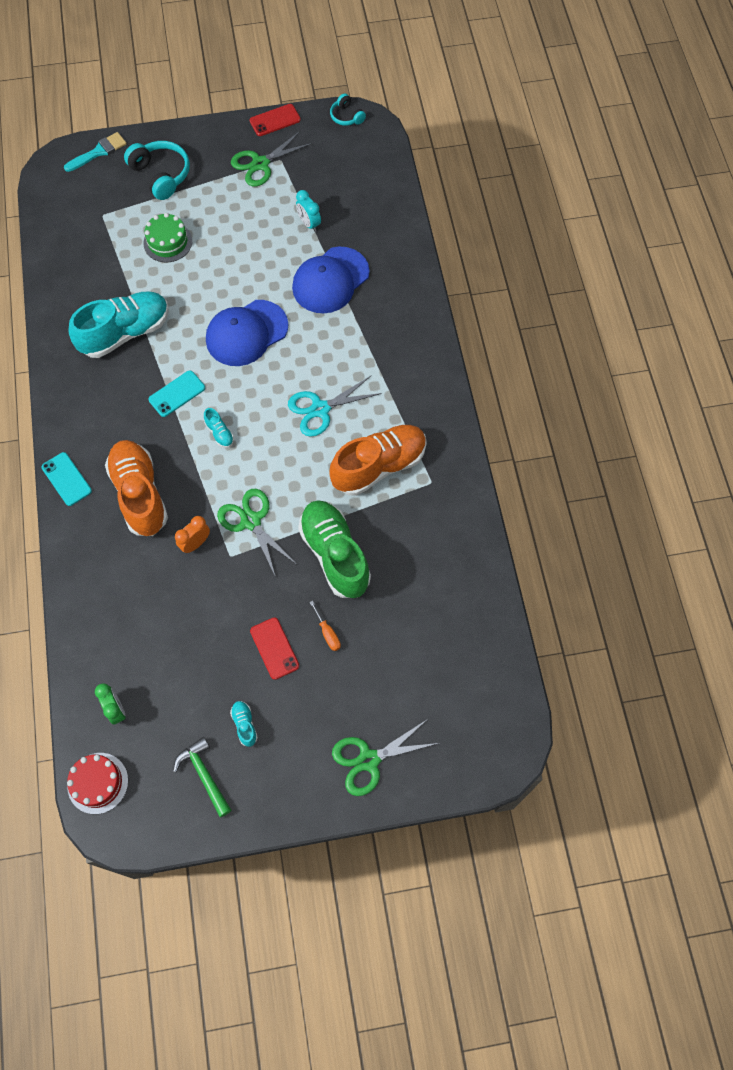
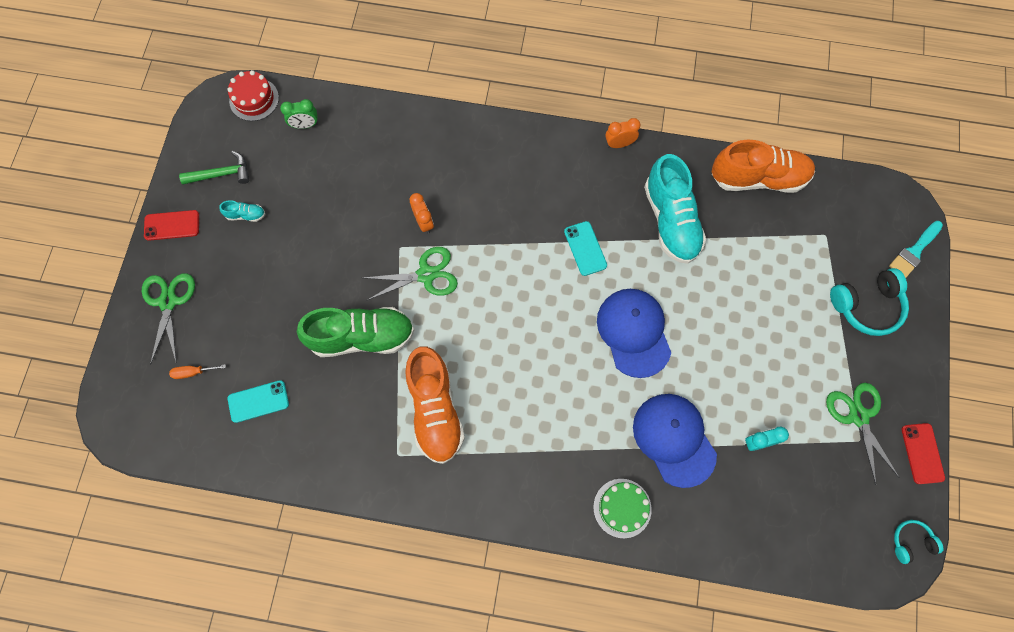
camera: 110 degrees right, 5 degrees up
turquoise phone [41,452,92,506] -> turquoise phone moved to [228,380,289,423]
turquoise brush [64,132,127,172] -> turquoise brush turned 60 degrees clockwise [889,221,943,278]
orange shoe [105,440,168,536] -> orange shoe moved to [712,140,815,193]
green cake [144,213,192,262] -> green cake moved to [593,479,652,538]
turquoise shoe [204,408,234,448] -> none
red phone [250,618,299,680] -> red phone moved to [144,210,199,241]
turquoise scissors [288,376,382,437] -> none
orange screwdriver [309,601,341,651] -> orange screwdriver moved to [169,364,226,379]
none -> orange clock [605,118,641,148]

